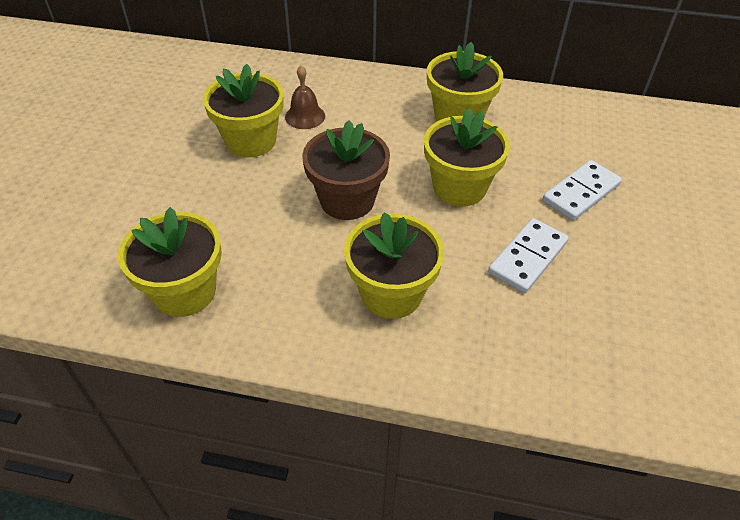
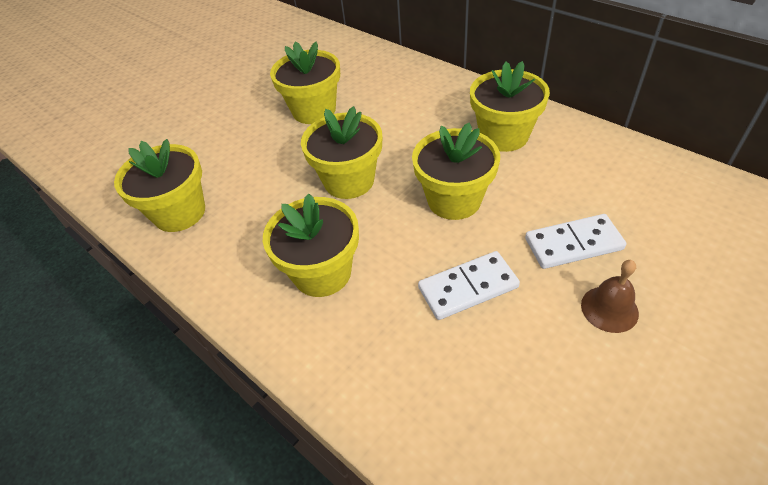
camera: 35 degrees right, 0 degrees up
brown bell [285,66,325,129] -> brown bell moved to [581,260,639,333]
brown flower pot [302,120,390,220] -> yellow flower pot [301,106,382,199]

